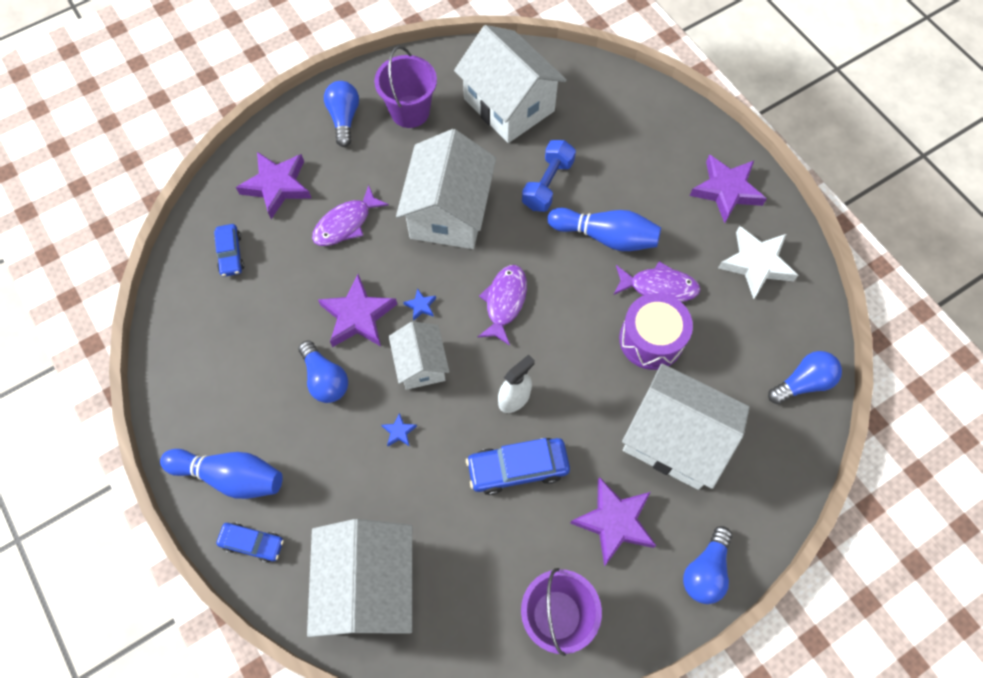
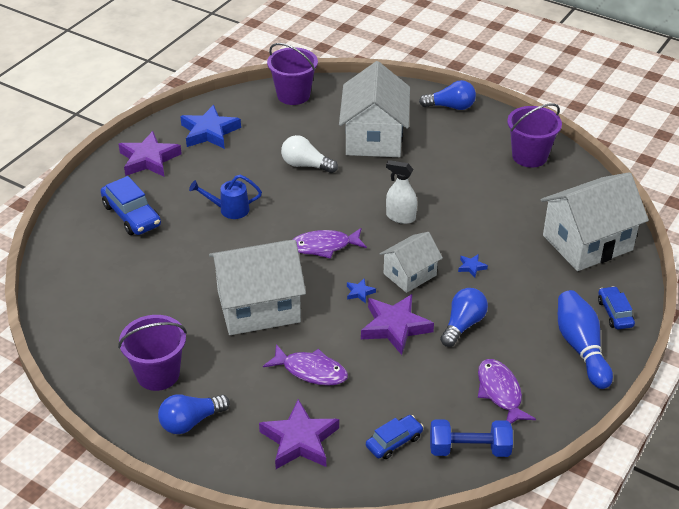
camera: 115 degrees left, 25 degrees down
white house [454,25,567,143] -> none
blue car [466,438,570,495] -> blue car moved to [101,176,161,235]
blue dumbbell [522,140,576,212] -> blue dumbbell moved to [430,419,513,457]
blue bowling pin [547,208,661,251] -> blue watering can [189,175,262,219]
purple star [570,477,656,566] -> none
purple fish [614,261,701,302] -> purple fish moved to [478,359,536,424]
purple drum [619,293,693,370] -> white light bulb [281,135,338,173]
white star [718,226,798,299] -> blue star [180,105,241,149]
blue light bulb [768,351,842,404] -> purple bucket [267,43,318,105]

